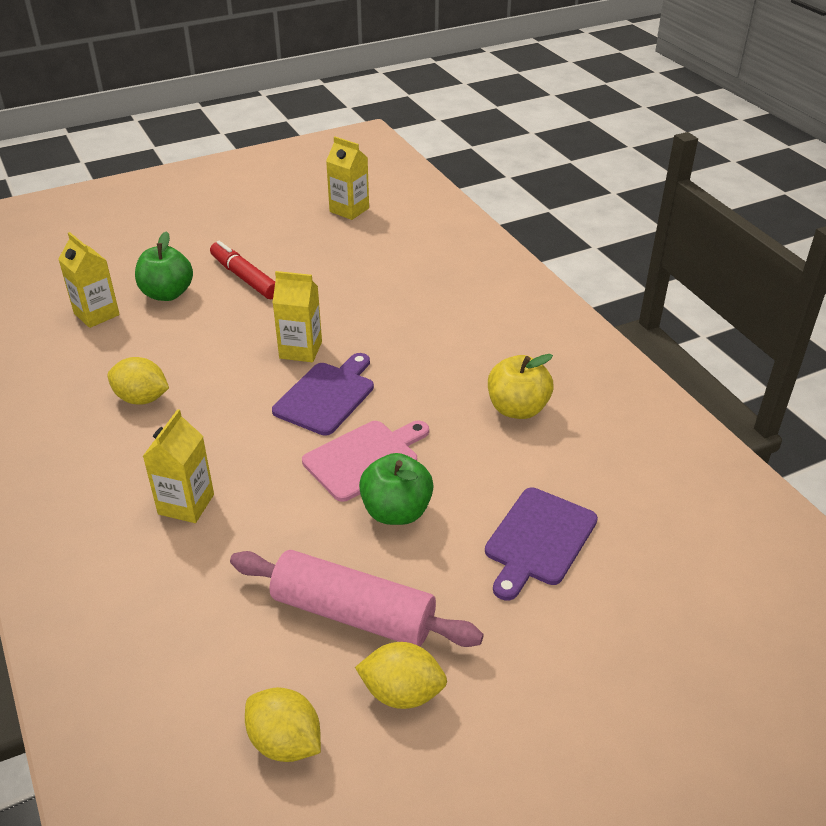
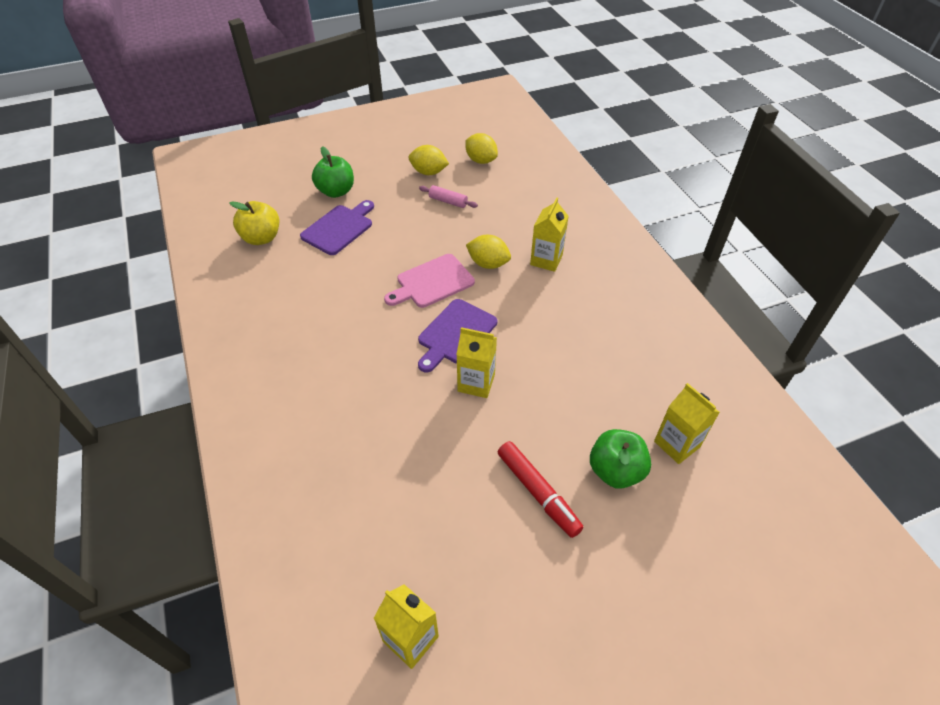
camera: 175 degrees left, 10 degrees up
yellow lemon [107,357,169,404] -> yellow lemon moved to [466,235,511,269]
pink rolling pin [230,550,484,647] -> pink rolling pin [419,185,478,208], size x0.47
green apple [359,453,434,525] -> green apple moved to [312,146,354,198]
yellow apple [488,354,554,419] -> yellow apple moved to [229,201,279,245]

